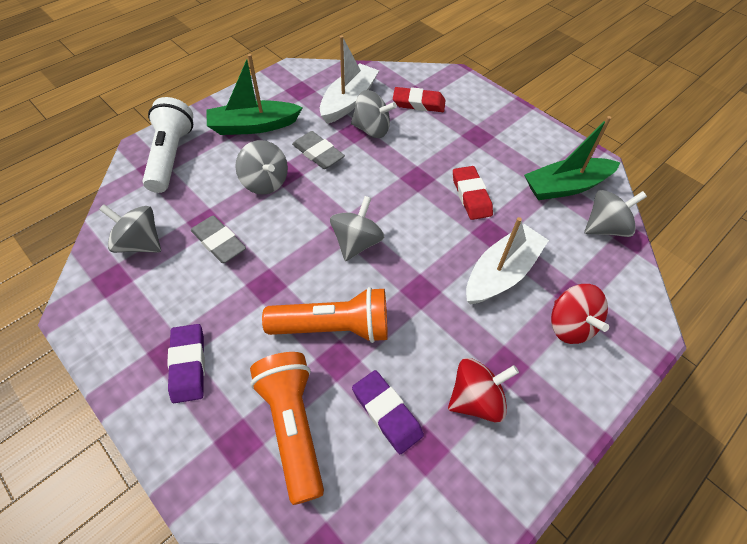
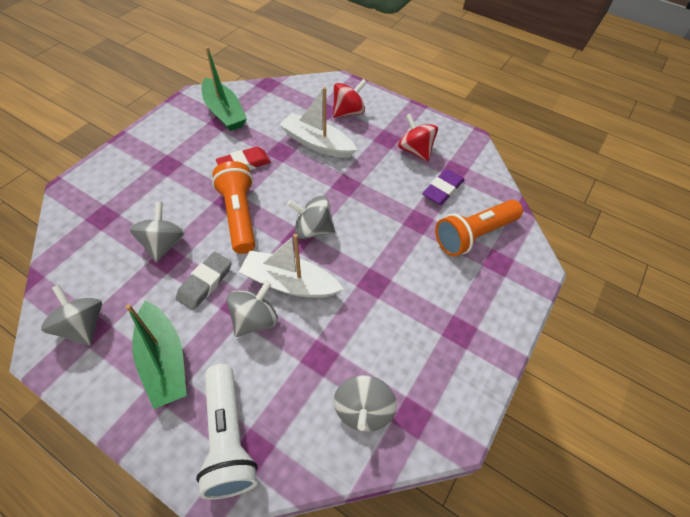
camera: 105 degrees left, 0 degrees up
white flashlight [142,97,193,193] -> white flashlight turned 90 degrees counterclockwise [196,364,258,499]
purple eraser [167,324,205,403] -> none
grey eraser [191,216,246,263] -> none
orange flashlight [262,287,387,343] -> orange flashlight moved to [212,161,255,254]
white boat [320,36,379,124] -> white boat moved to [239,234,343,298]
red eraser [393,87,446,112] -> none
grey spinning top [584,190,647,237] -> grey spinning top moved to [41,285,102,346]

